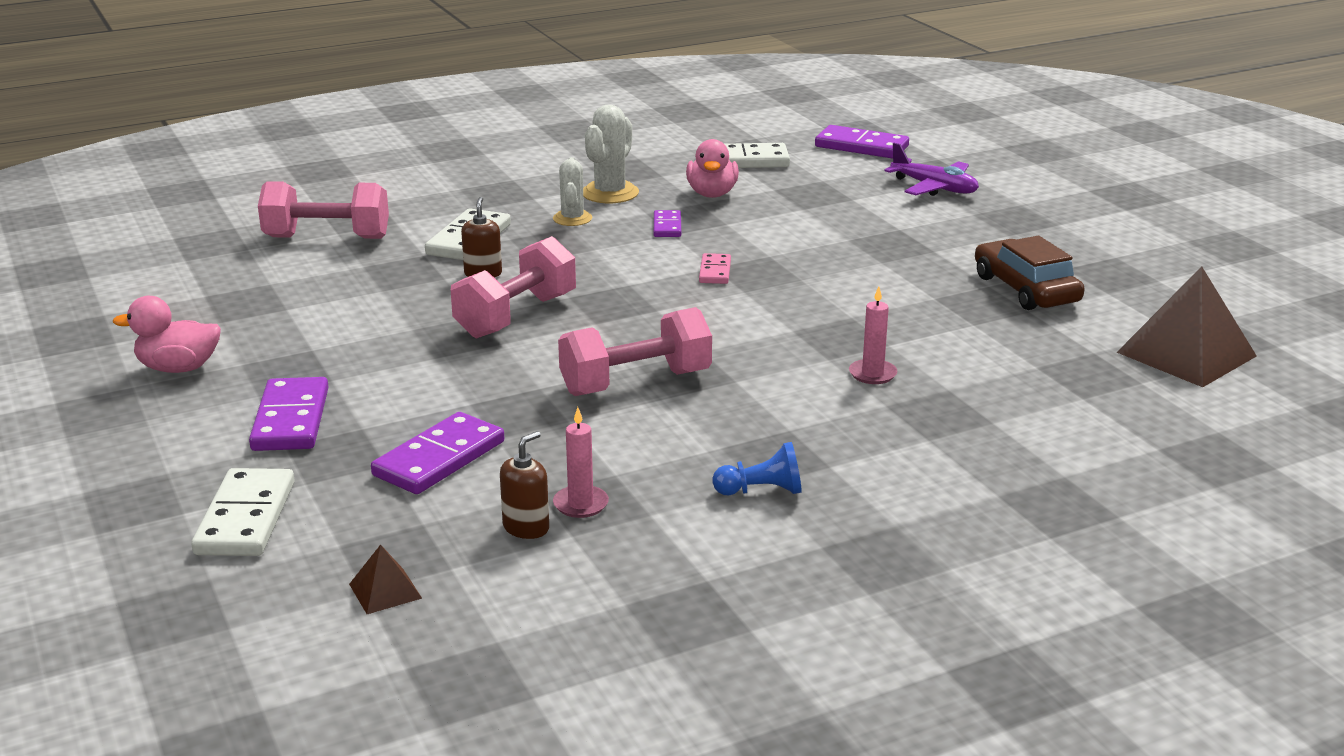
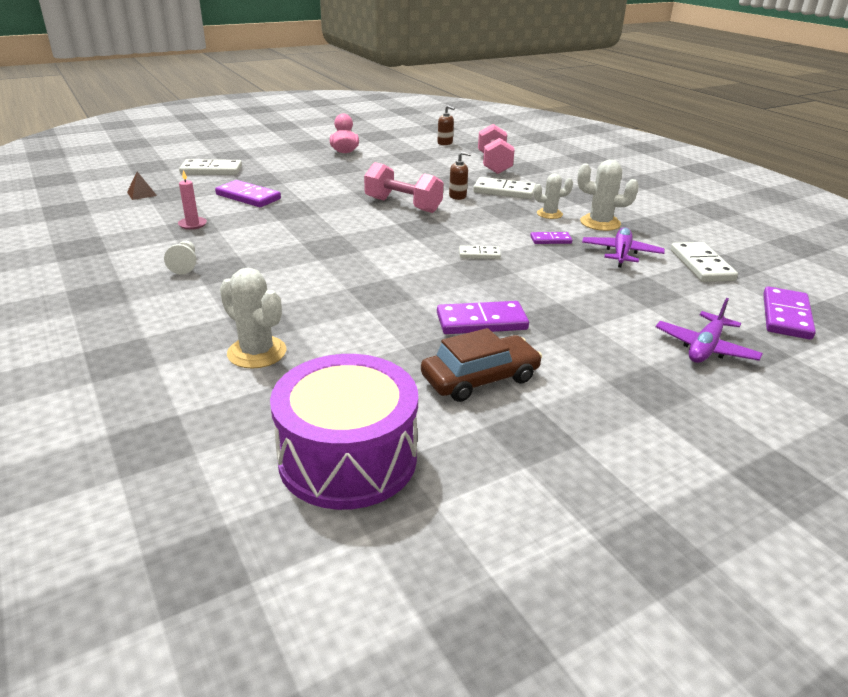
camera: 85 degrees right, 5 degrees up
purple domino [249,377,329,451] -> purple domino moved to [437,301,529,334]
brown soap dispenser [500,431,549,539] -> brown soap dispenser moved to [437,106,455,145]
pink dumbbell [558,307,712,396] -> none
pink duck [686,139,739,198] -> purple plane [582,227,665,268]
pink domino [699,253,731,284] -> white domino [459,245,501,259]
blue pawn [713,442,802,495] -> white pawn [164,241,196,274]
pink candle [849,286,898,384] -> none
brown pyramid [1117,266,1257,387] -> purple drum [270,354,418,510]
none -> white cactus [220,268,286,369]

